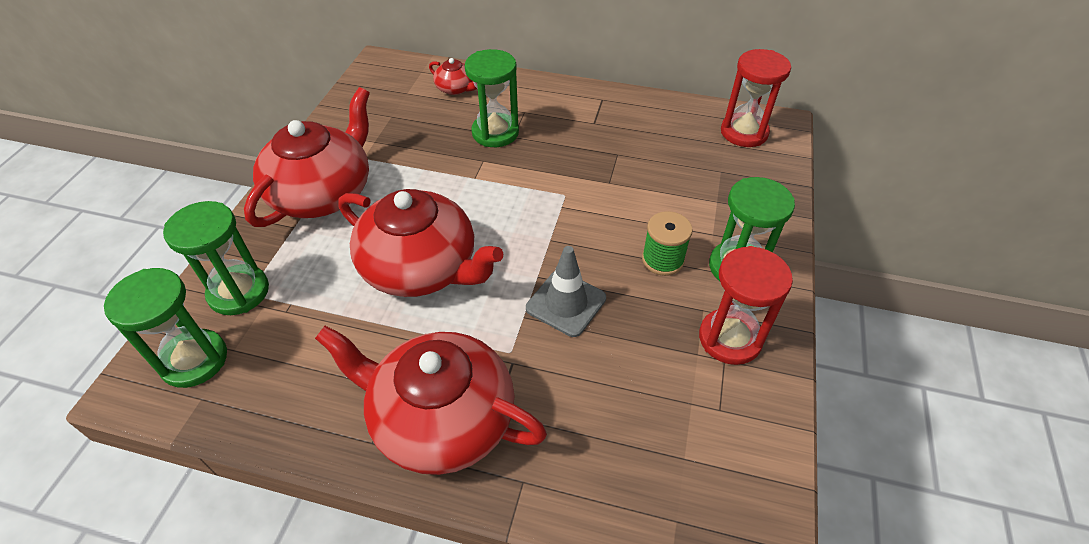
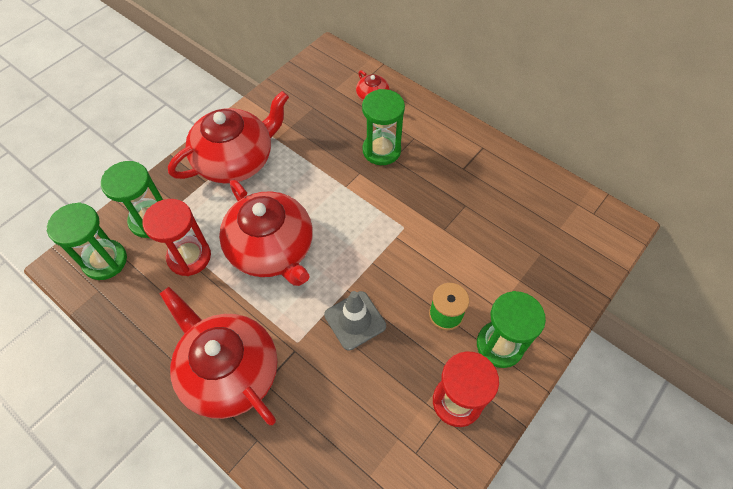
camera: 25 degrees right, 10 degrees up
red hourglass [721,49,791,147] -> red hourglass moved to [143,199,211,276]

